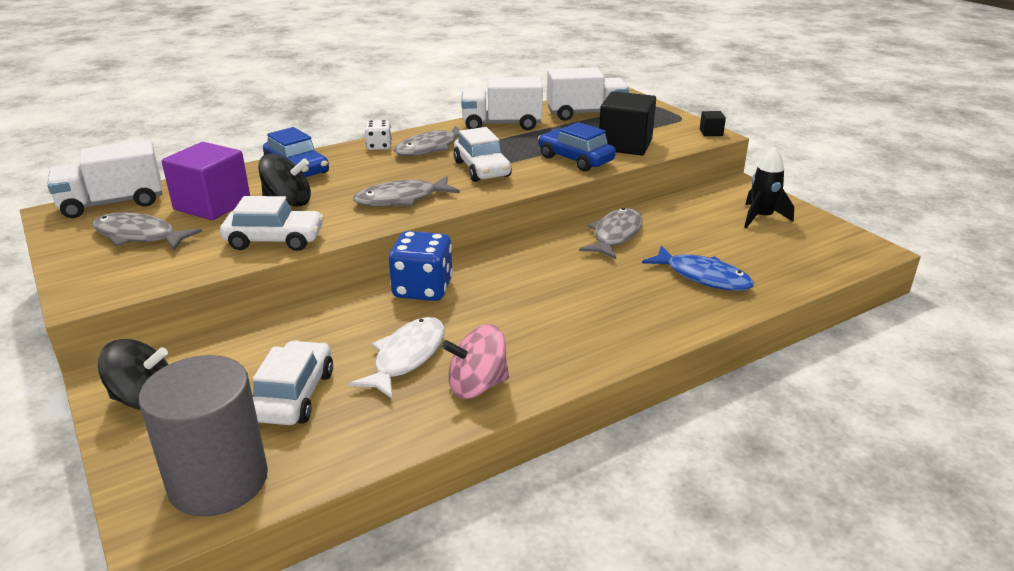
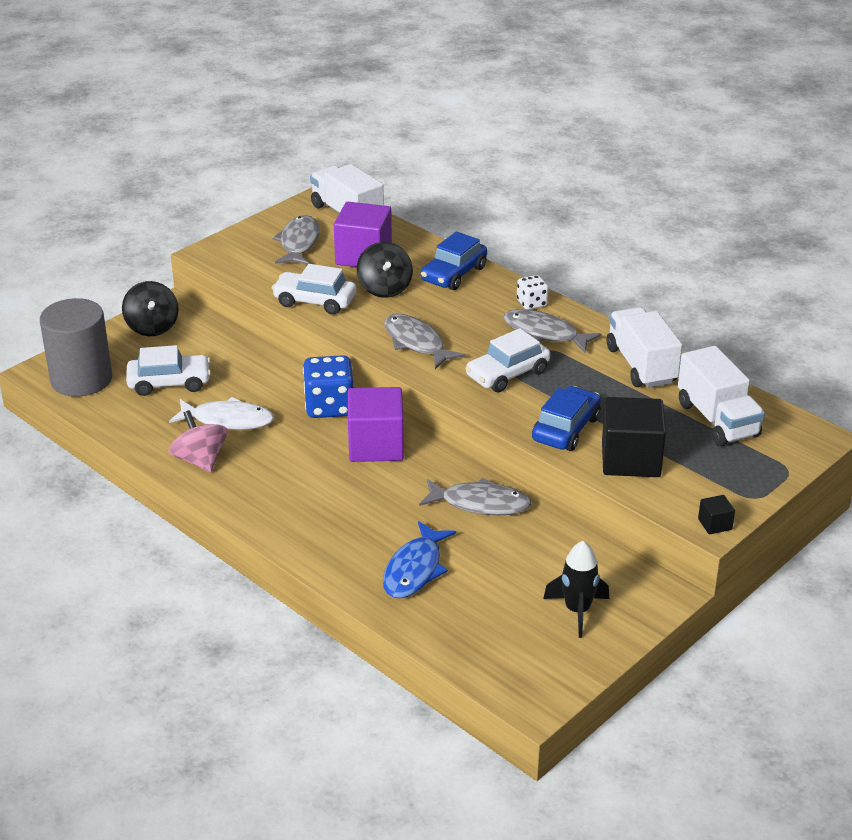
camera: 75 degrees right, 5 degrees up
white car [220,196,324,251] -> white car turned 120 degrees clockwise [272,264,356,315]
none -> purple cube [348,387,404,462]

